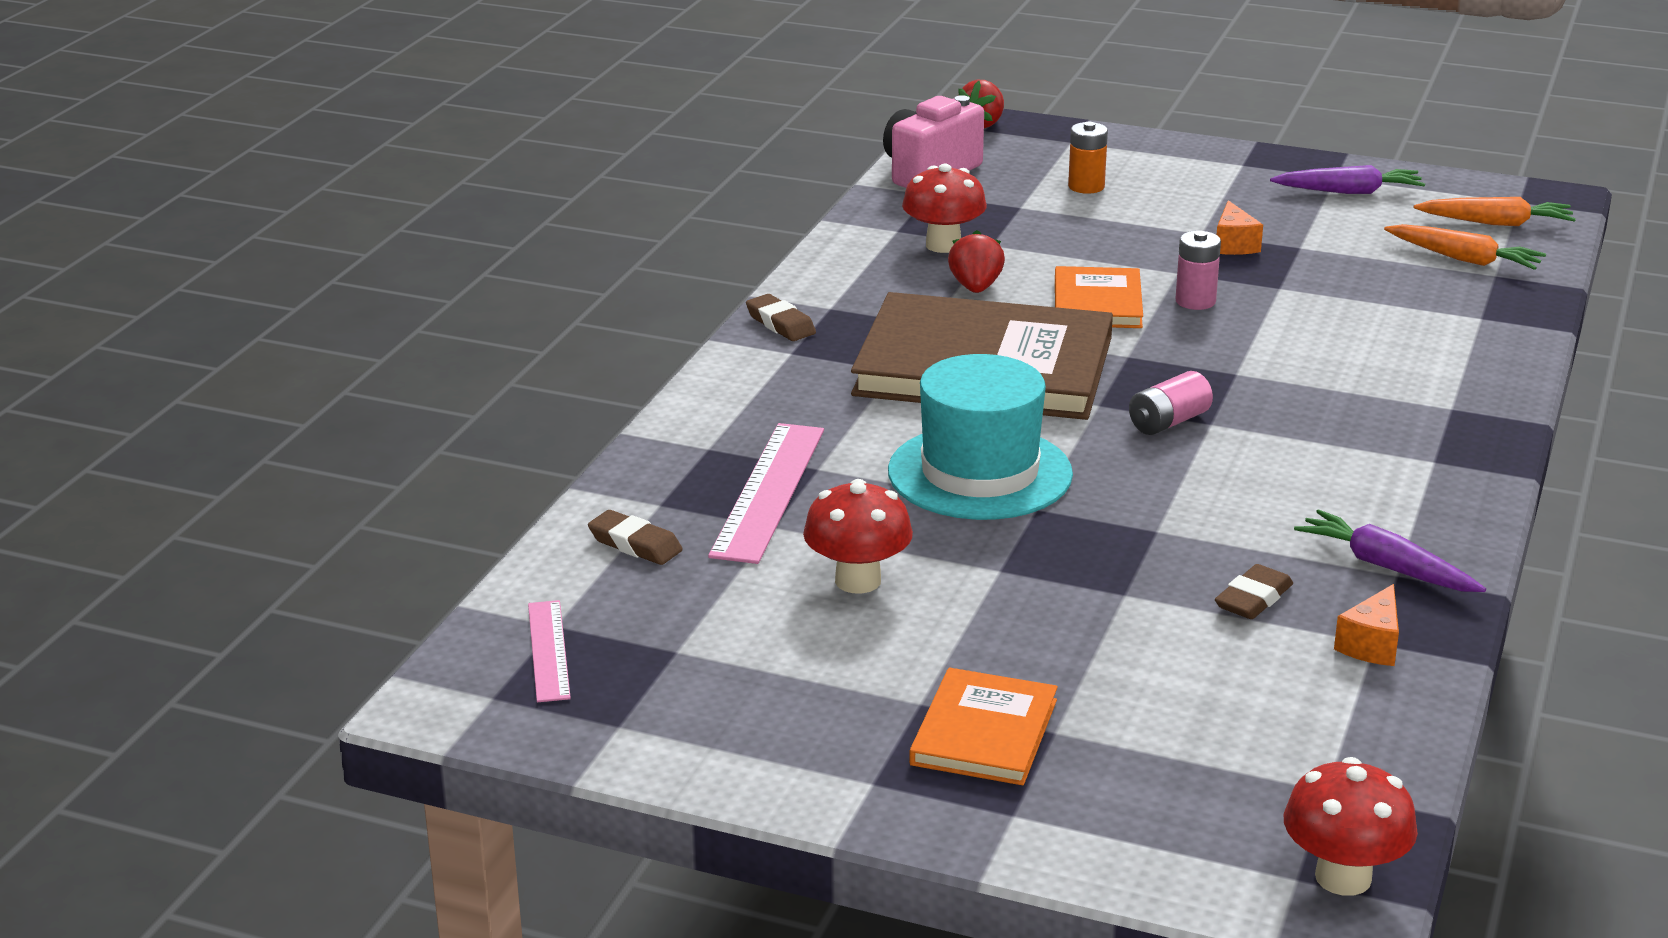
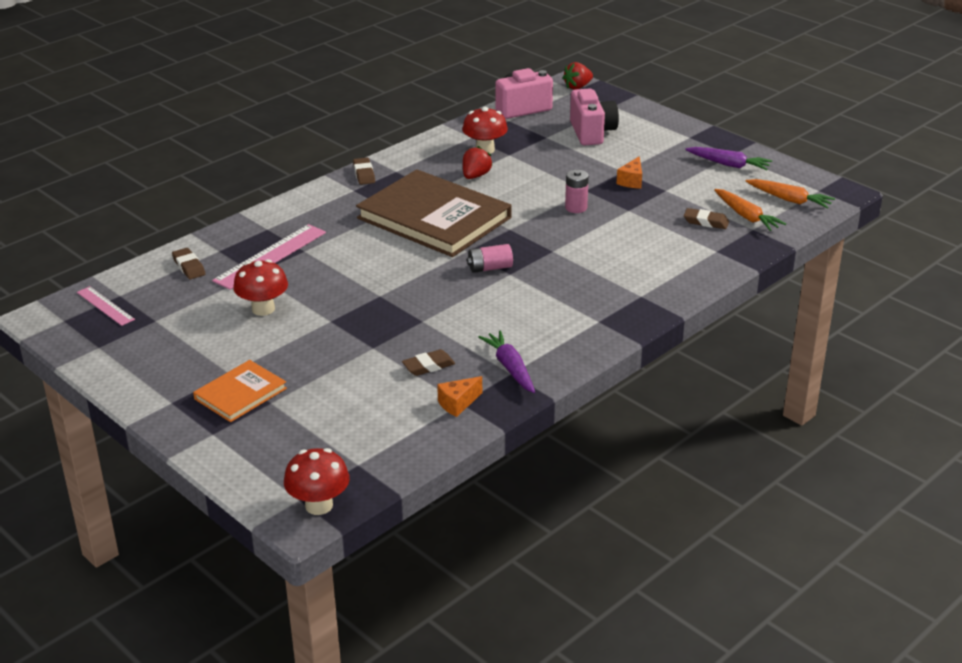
camera: 25 degrees right, 5 degrees up
pink ruler [528,600,571,702] -> pink ruler turned 60 degrees counterclockwise [77,286,135,326]
turquoise hat [888,354,1073,520] -> none
orange book [1055,266,1143,328] -> none
orange battery [1068,122,1108,194] -> pink camera [570,88,619,145]
none -> brown eraser [684,208,729,229]

